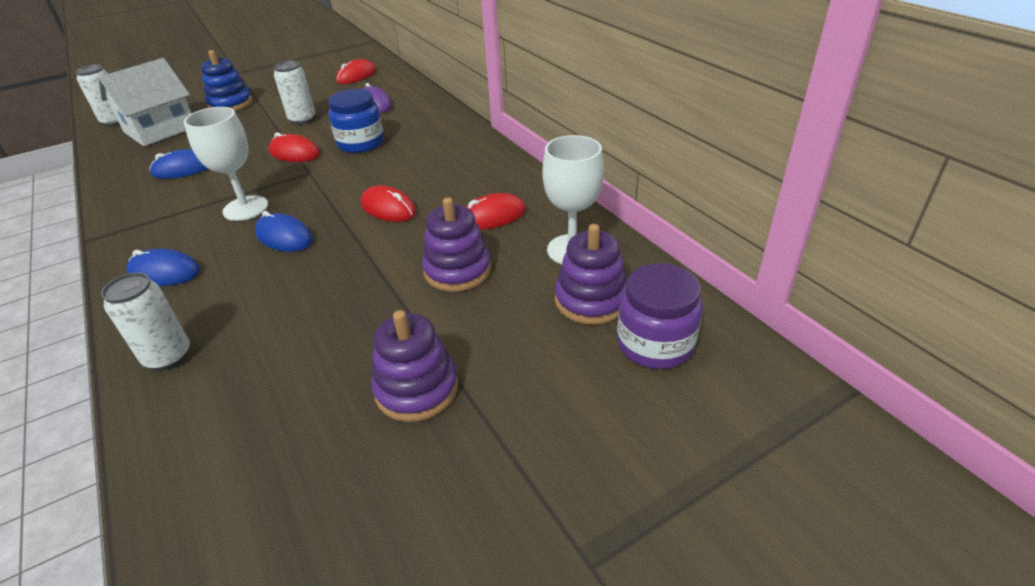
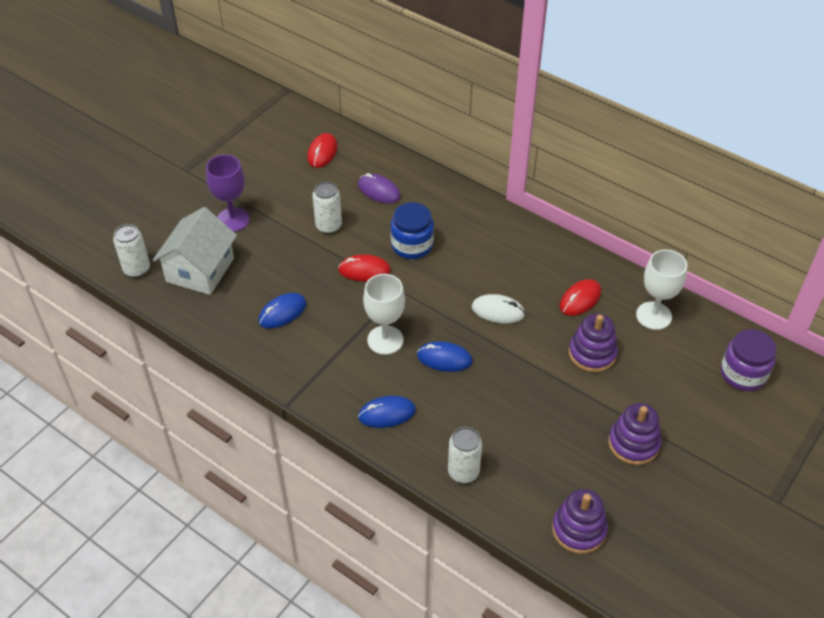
camera: 25 degrees left, 10 degrees up
blue stacking toy [201,50,253,111] -> purple goblet [206,154,250,232]
red mouse [361,185,416,222] -> white mouse [472,294,525,323]
purple stacking toy [555,224,627,325] -> purple stacking toy moved to [552,489,608,554]

